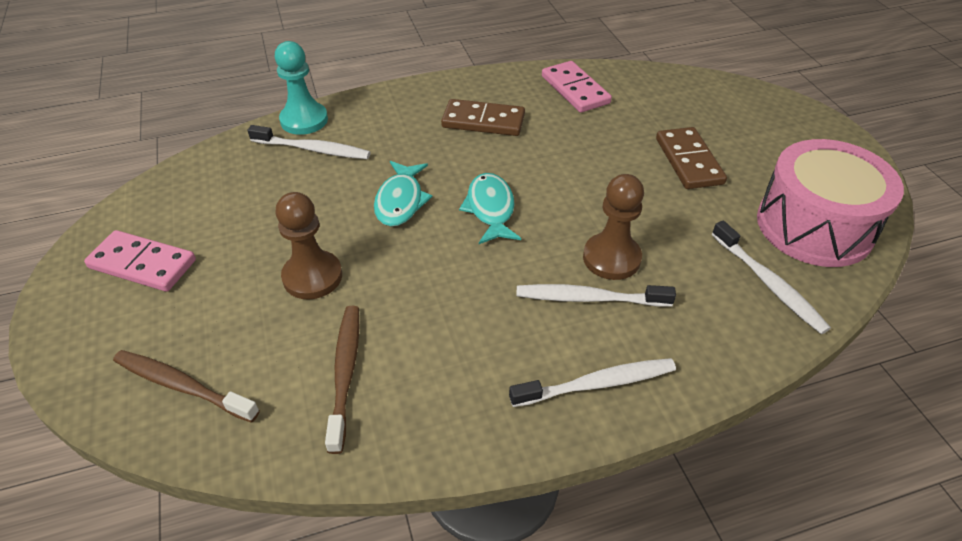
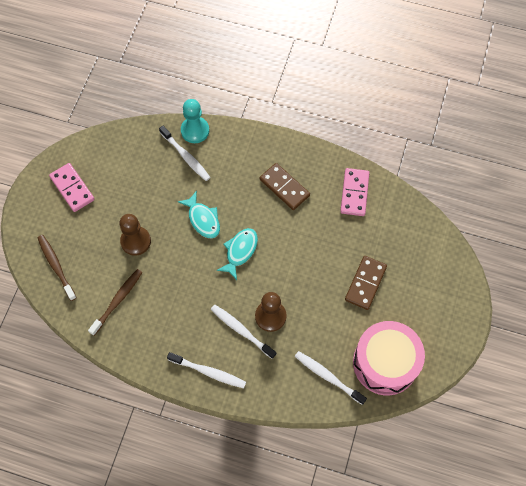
camera: 35 degrees right, 20 degrees up
turquoise fish [374,161,432,226] -> turquoise fish turned 75 degrees counterclockwise [178,191,220,239]
white toothbrush [712,220,831,334] -> white toothbrush turned 120 degrees clockwise [295,351,367,405]

